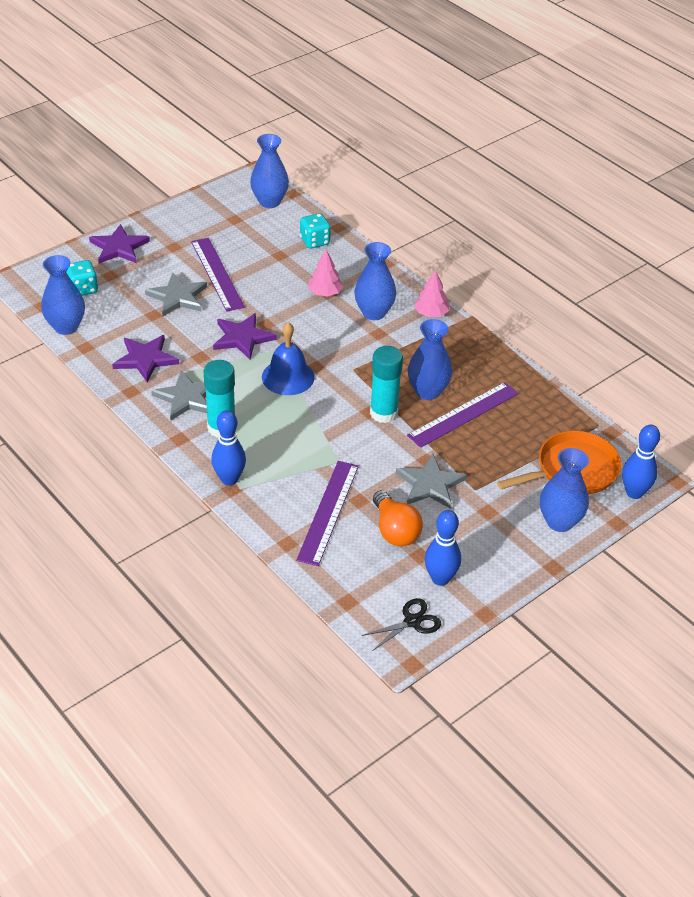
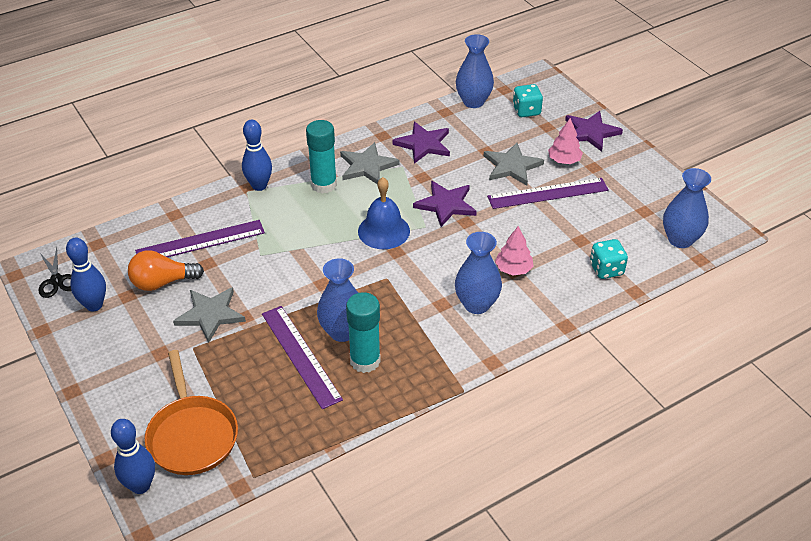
camera: 100 degrees right, 0 degrees up
purple ruler [296,461,359,566] -> purple ruler turned 45 degrees counterclockwise [135,220,265,257]
turquoise glue stick [370,346,403,423] -> turquoise glue stick moved to [346,292,381,373]
pink tree [414,270,449,317] -> pink tree moved to [548,118,583,164]
blue vase [540,448,589,532] -> none

